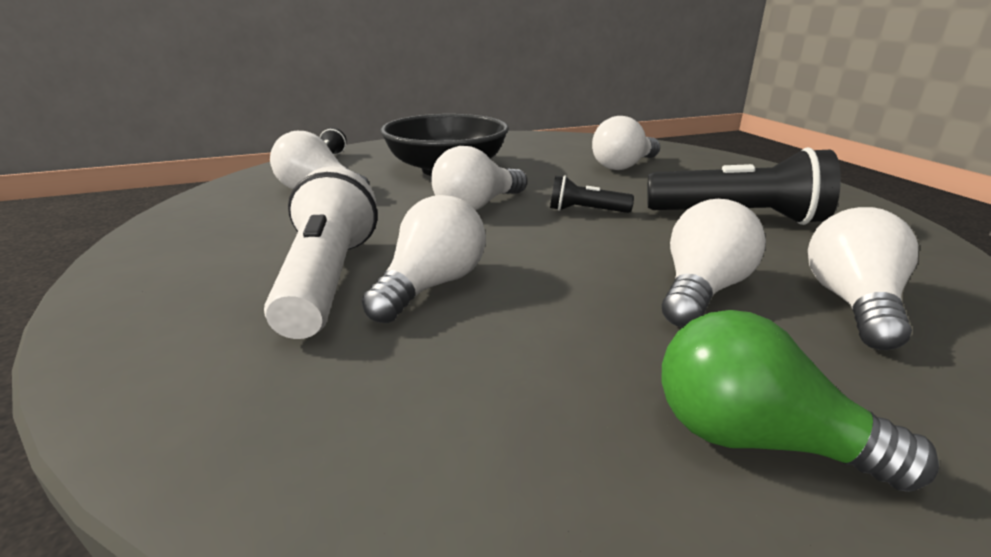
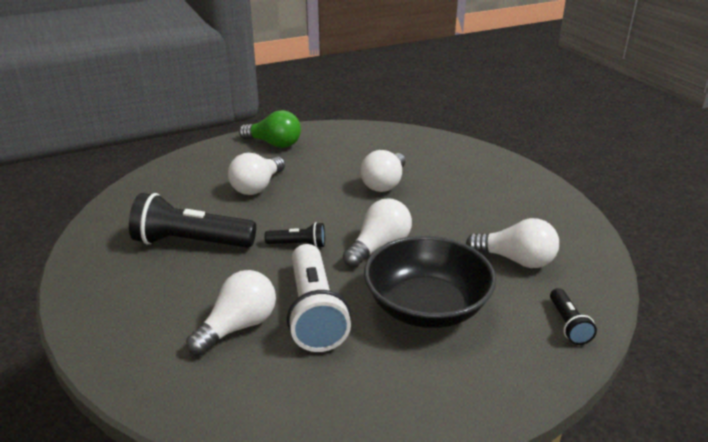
camera: 175 degrees right, 5 degrees up
white flashlight [264,166,377,339] -> white flashlight moved to [287,244,351,352]
white light bulb [808,207,918,350] -> none

